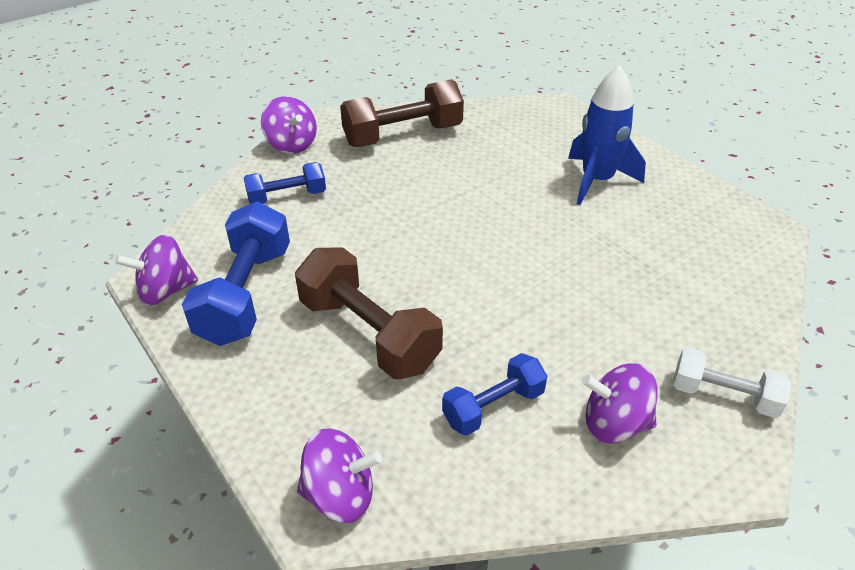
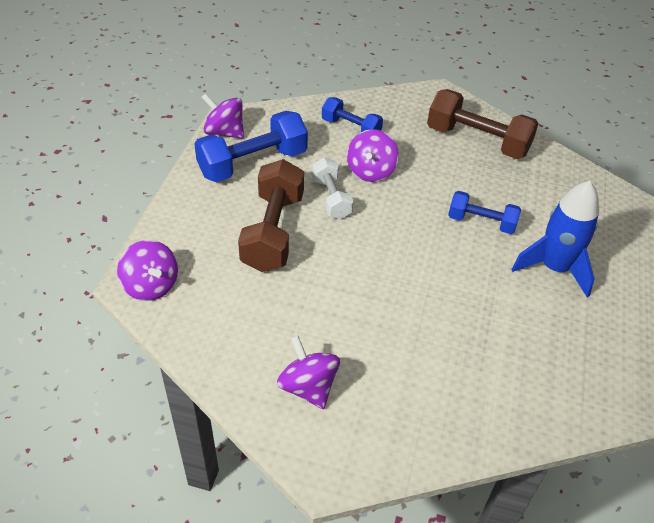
camera: 50 degrees right, 5 degrees up
purple spinning top [261,96,317,154] -> purple spinning top moved to [347,129,399,182]
blue dumbbell [442,353,547,435] -> blue dumbbell moved to [448,191,521,234]
white dumbbell [673,347,792,418] -> white dumbbell moved to [312,157,353,219]

